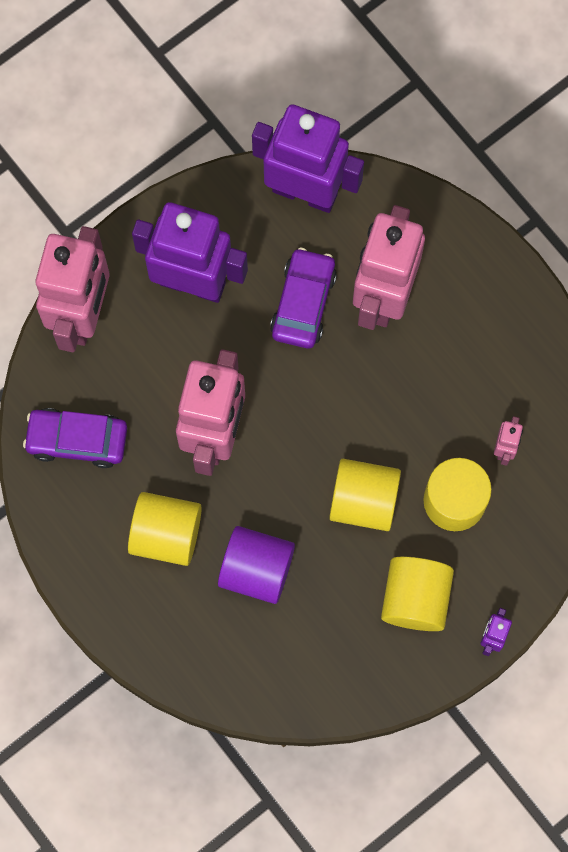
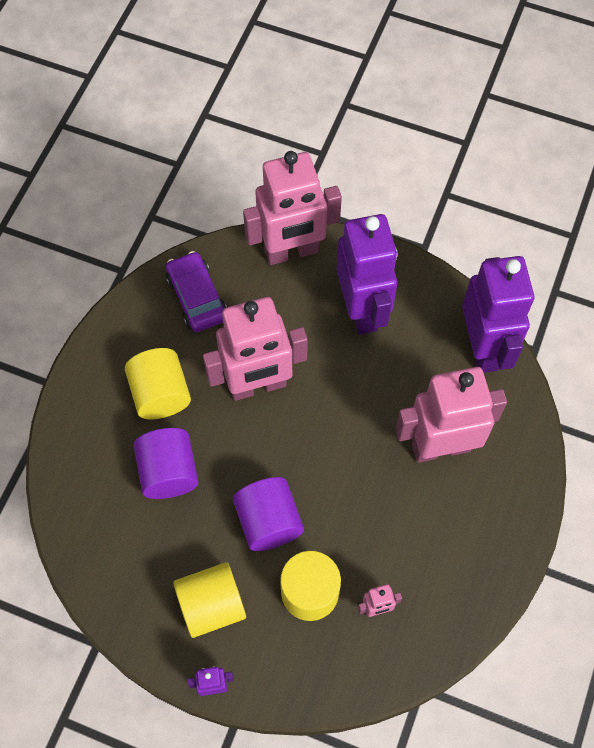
camera: 60 degrees right, 10 degrees down
purple car [270,248,337,348] -> none
yellow cylinder [329,459,401,531] -> purple cylinder [233,477,304,551]

